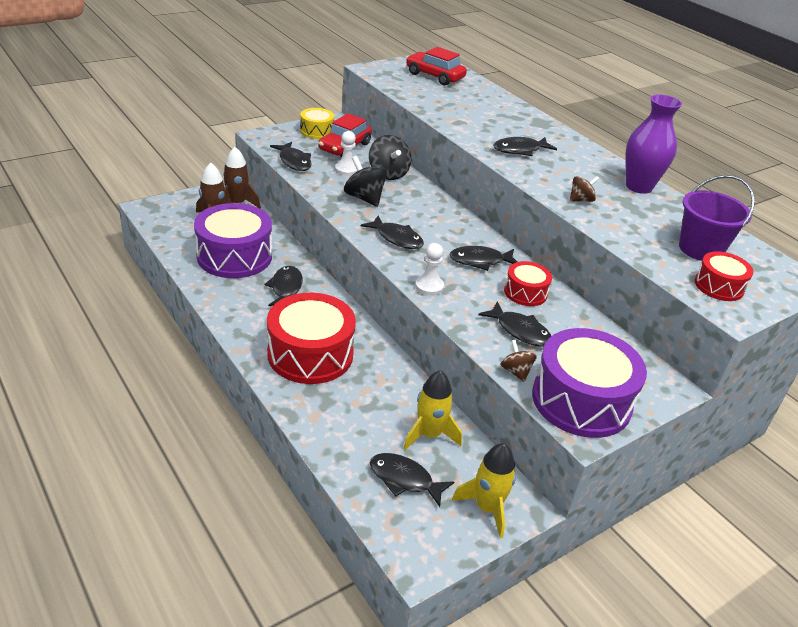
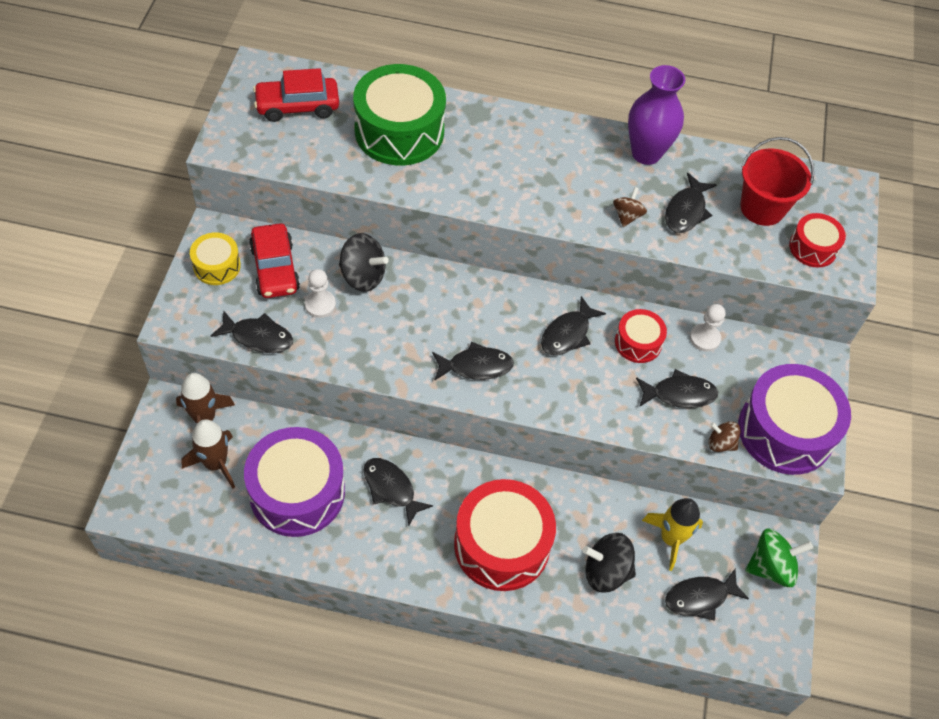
camera: 45 degrees left, 20 degrees up
black spinning top [344,156,387,207] -> black spinning top moved to [583,533,636,592]
white pawn [415,243,444,296] -> white pawn moved to [690,304,725,352]
yellow rocket [452,443,516,538] -> green spinning top [745,528,813,587]
black fish [493,137,557,156] -> black fish moved to [665,173,716,233]
purple bucket [679,175,755,261] -> red bucket [740,137,814,226]
none -> green drum [353,64,446,166]

